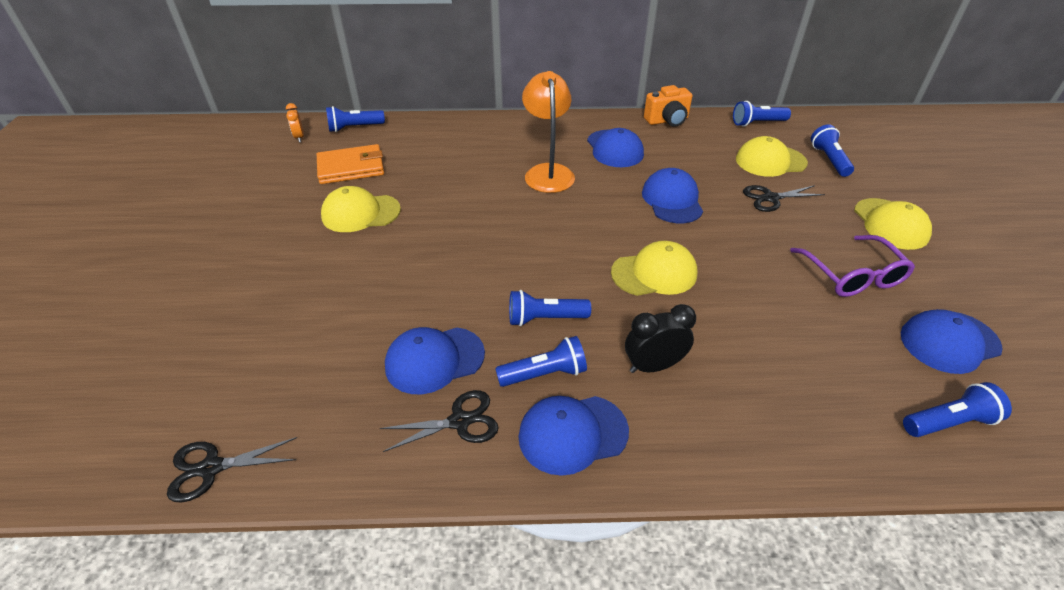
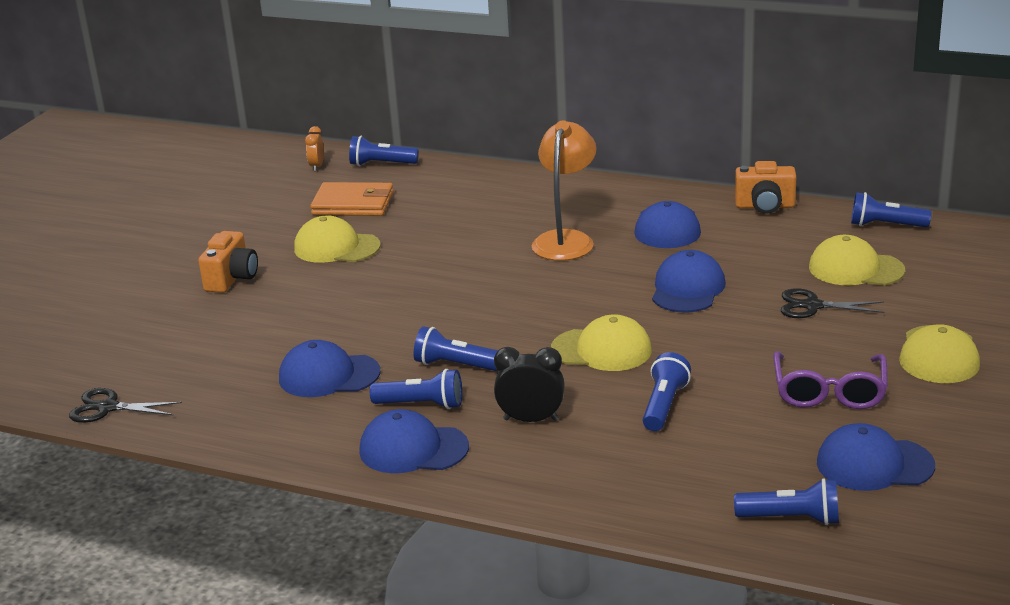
camera: 25 degrees right, 15 degrees down
black scissors [380,390,499,452] -> none
blue flashlight [811,125,854,177] -> blue flashlight moved to [643,352,691,431]
none -> orange camera [198,231,258,293]

